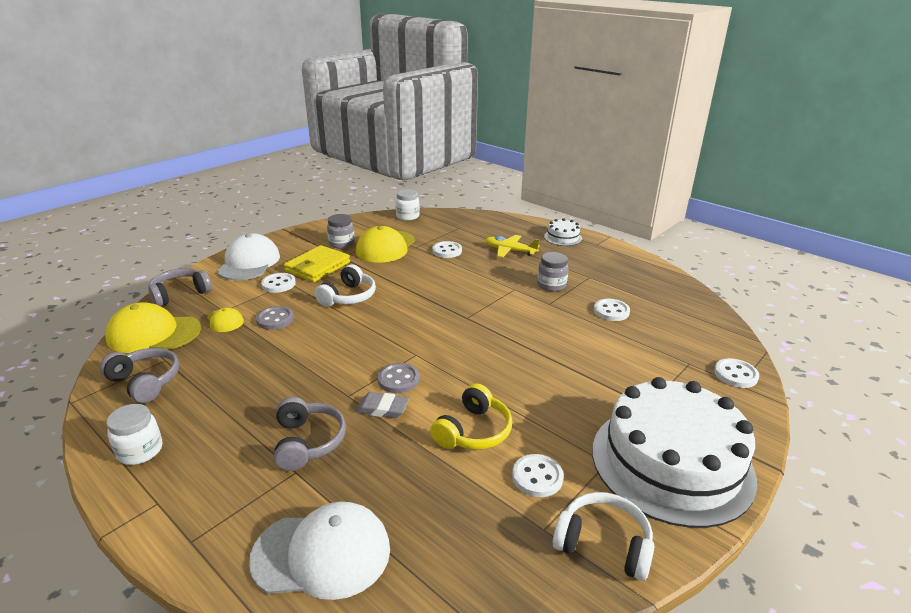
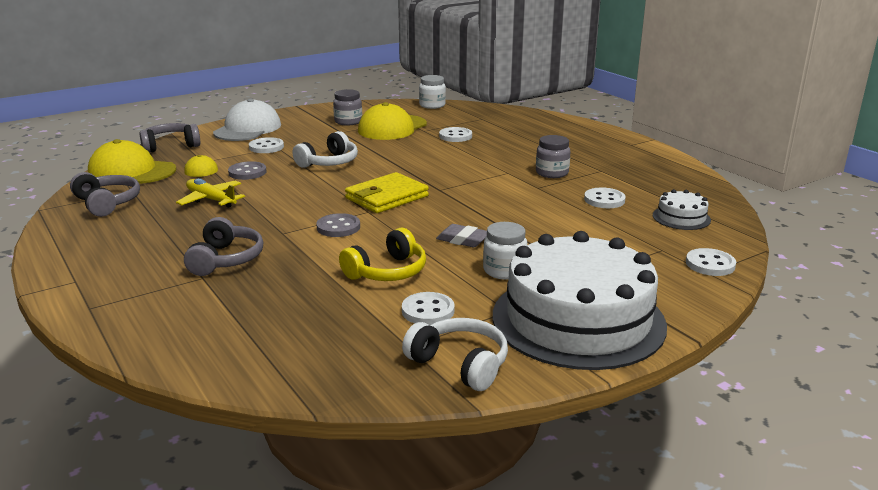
camera: 15 degrees right, 5 degrees down
white jar [106,404,162,465] -> white jar moved to [483,222,528,280]
white cap [249,502,390,600] -> none
yellow wallet [284,245,350,282] -> yellow wallet moved to [345,172,429,213]
grey eraser [356,392,409,418] -> grey eraser moved to [436,224,487,247]
yellow plane [485,235,540,258] -> yellow plane moved to [176,178,245,208]
white cake [544,218,582,246] -> white cake moved to [653,189,711,230]

